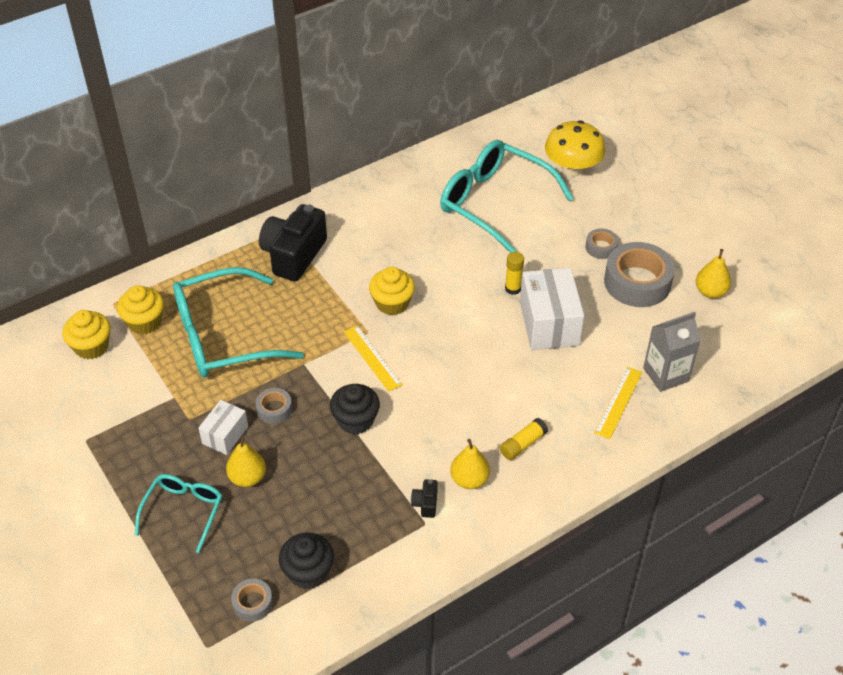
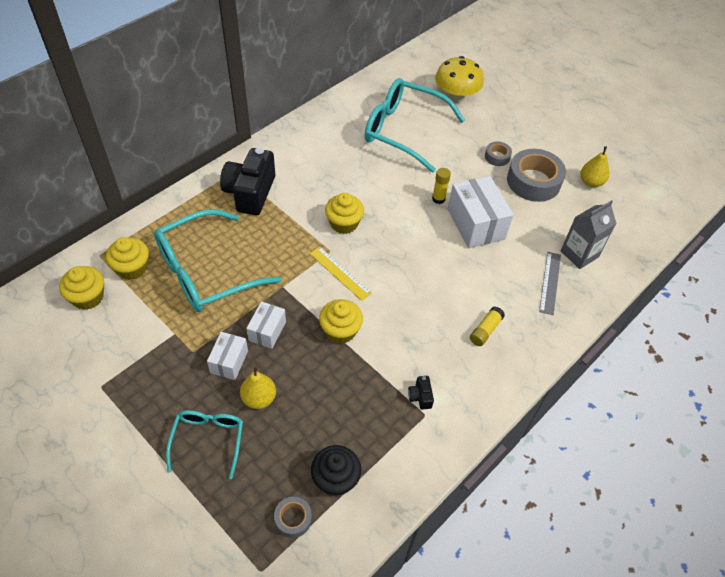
camera: 15 degrees left, 5 degrees up
grey tape [256,388,292,424] -> white box [246,301,286,349]
black cupcake [330,384,380,435] -> yellow cupcake [319,299,363,344]
yellow pear [450,439,490,489] -> none
yellow ruler [594,367,642,439] -> grey ruler [539,252,561,315]

